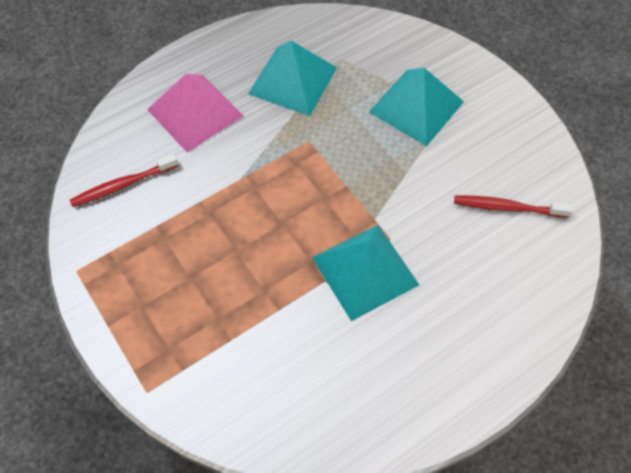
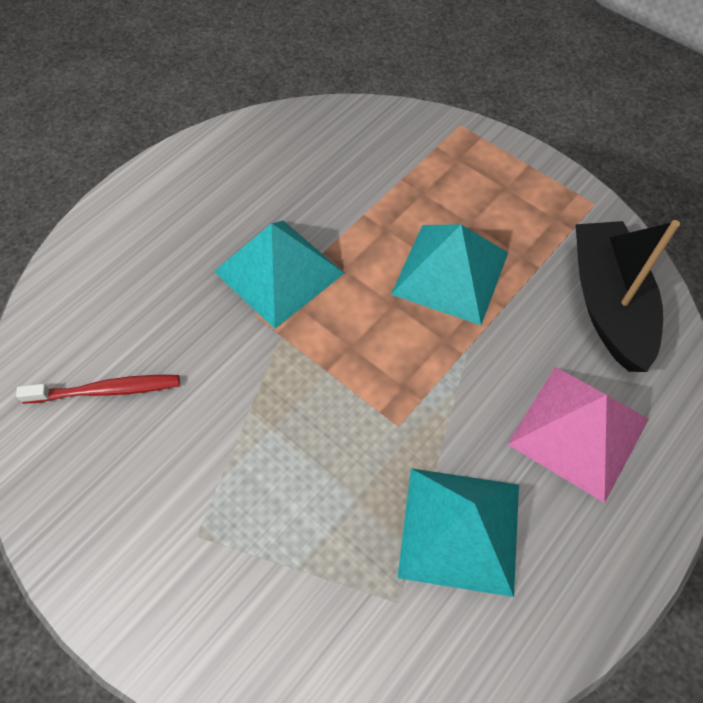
camera: 165 degrees right, 0 degrees up
red toothbrush [70,154,179,207] -> black boat [575,220,680,372]
turquoise pyramid [369,68,464,146] -> turquoise pyramid moved to [391,224,508,325]

